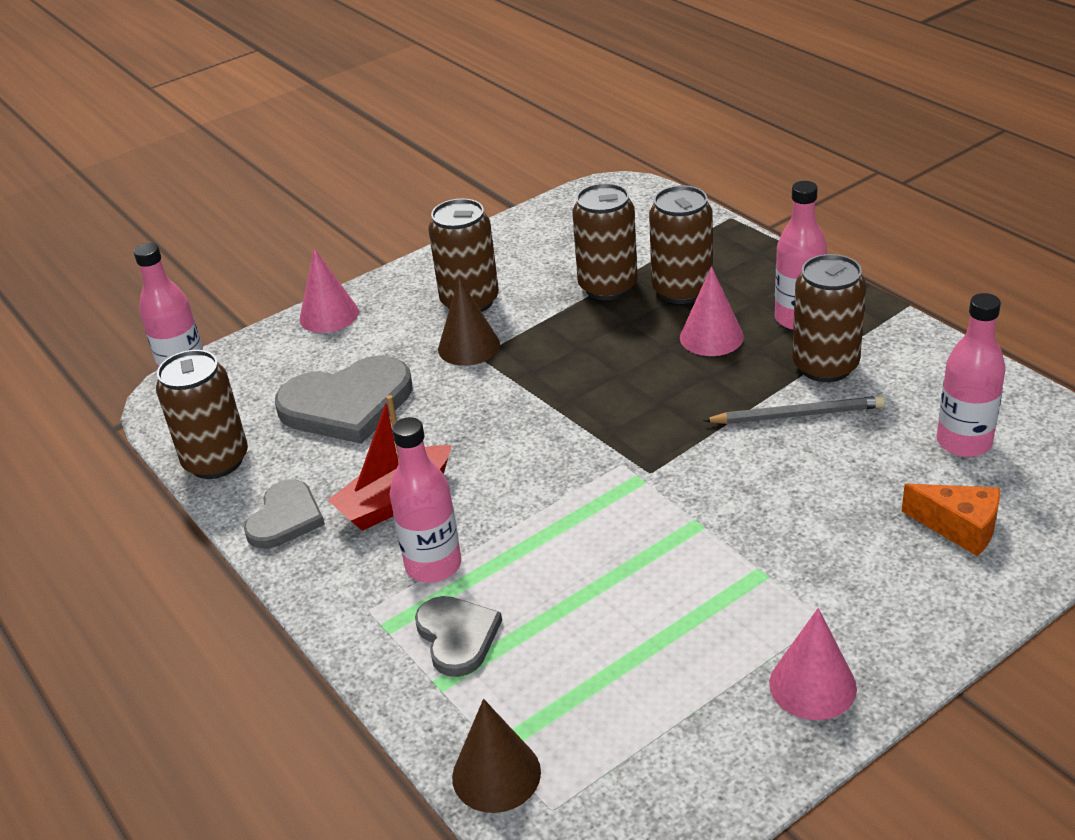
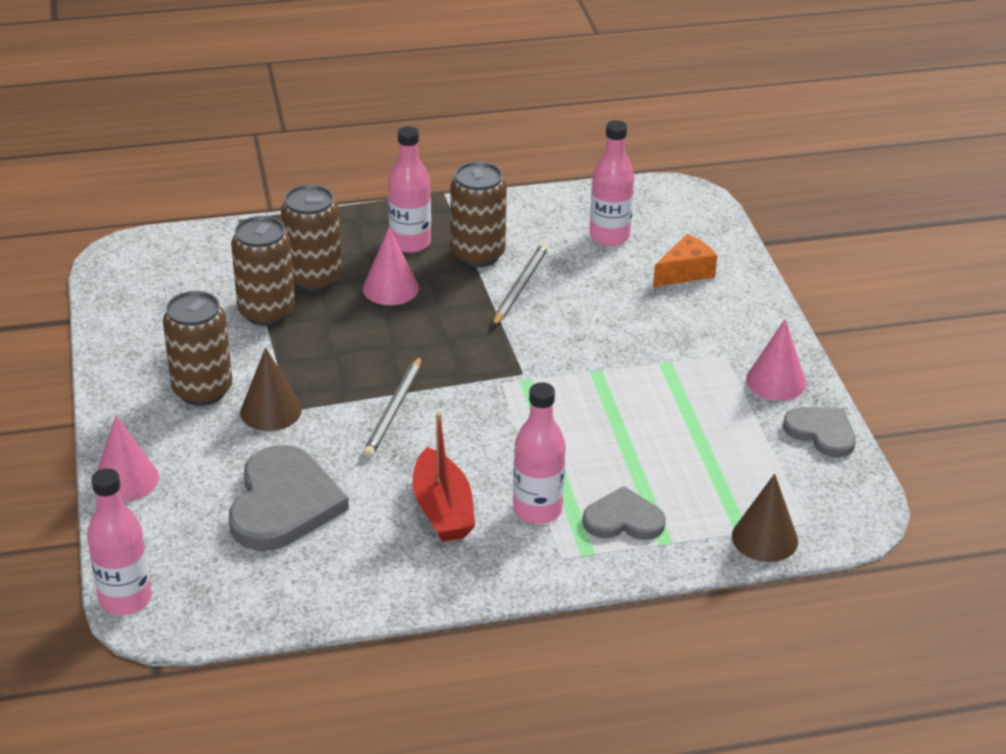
camera: 70 degrees left, 0 degrees up
brown can [156,350,248,479] -> none
grey heart [244,480,325,549] -> grey heart moved to [783,407,856,458]
none -> grey pencil [363,356,421,458]

